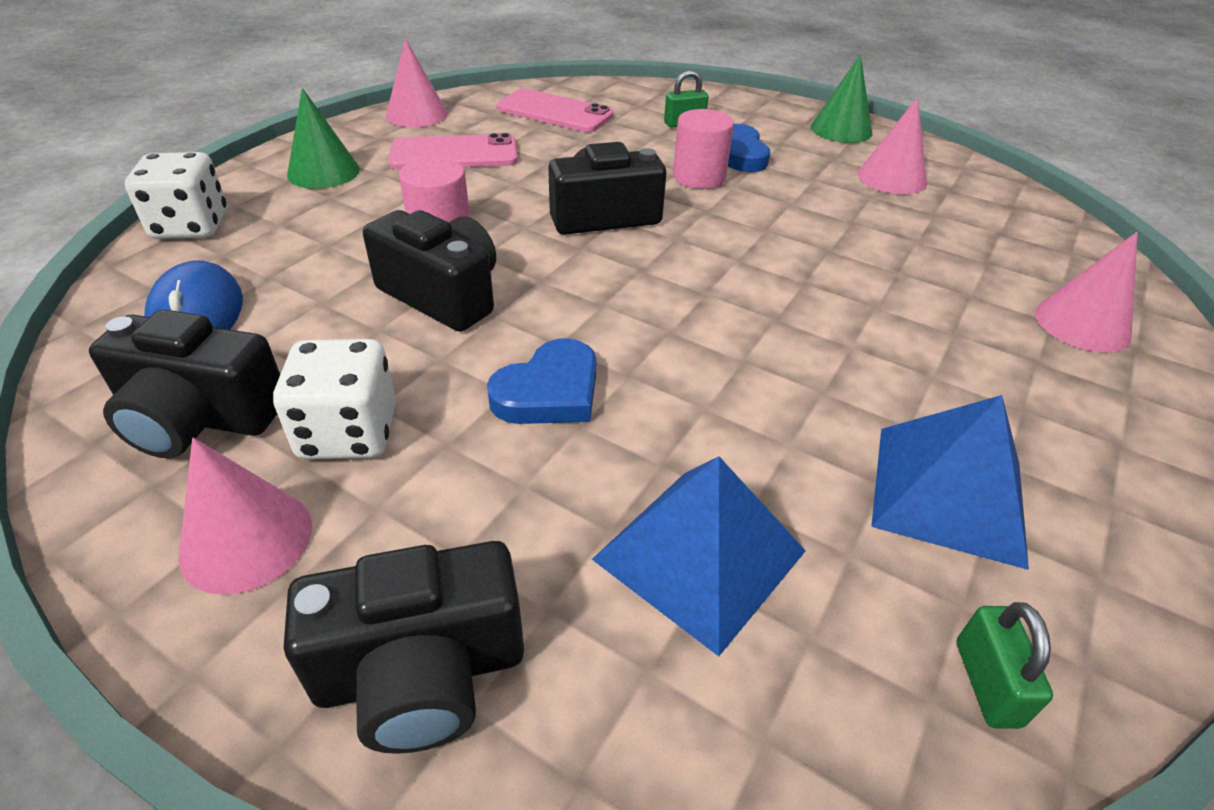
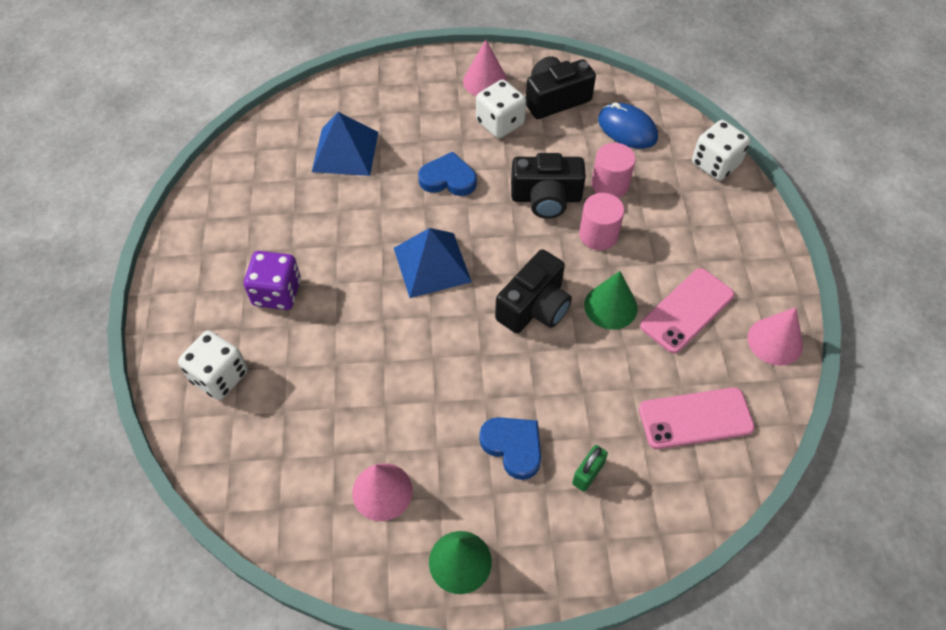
camera: 145 degrees right, 15 degrees up
black camera [284,541,524,754] -> none
green cone [287,88,360,189] -> green cone moved to [584,271,638,330]
blue heart [487,338,596,424] -> blue heart turned 90 degrees clockwise [418,152,477,196]
pink cylinder [673,109,734,189] -> pink cylinder moved to [592,143,636,198]
blue pyramid [871,395,1029,570] -> blue pyramid moved to [394,228,472,298]
green padlock [957,602,1053,729] -> none
pink cone [1035,232,1138,352] -> white dice [178,330,248,400]
none -> purple dice [244,251,301,310]

